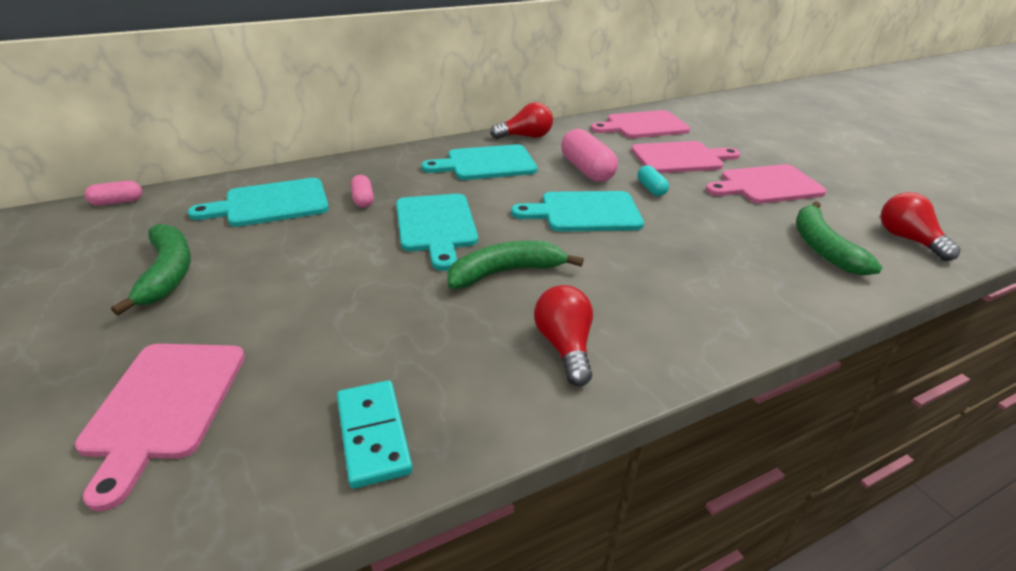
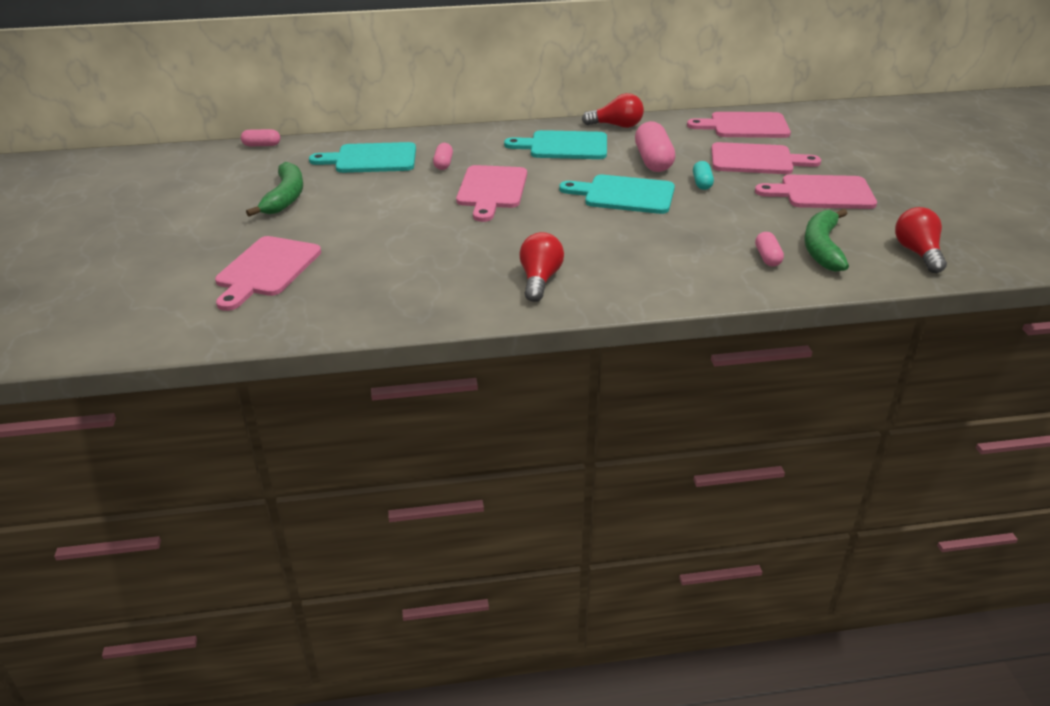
camera: 20 degrees right, 0 degrees up
turquoise domino [337,380,413,489] -> none
turquoise cutting board [396,194,478,271] -> pink cutting board [456,165,527,222]
green banana [447,241,584,289] -> none
none -> pink capsule [755,232,784,267]

